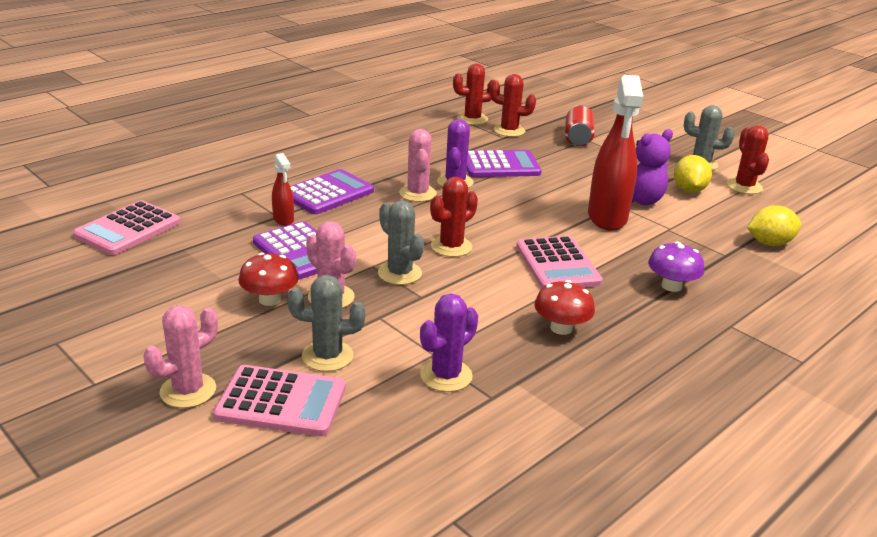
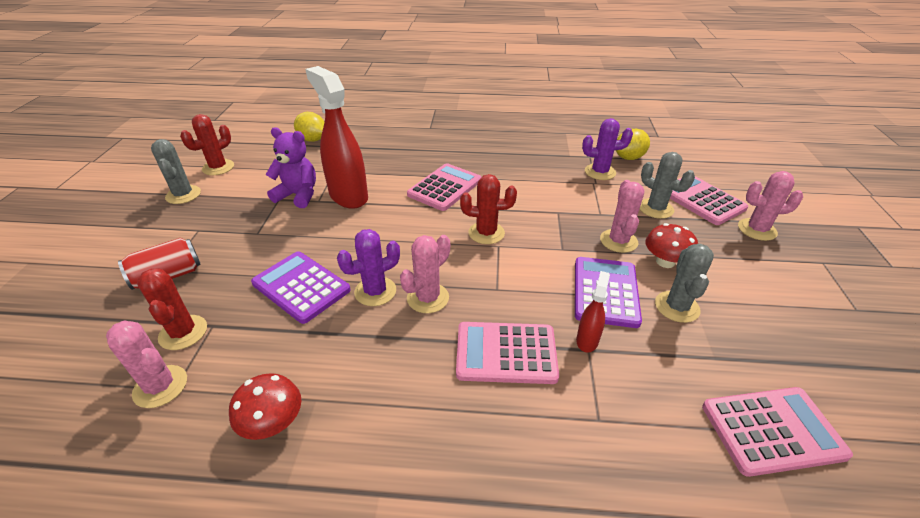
camera: 130 degrees left, 10 degrees up
purple calculator [290,169,374,214] -> pink calculator [456,322,559,384]
grey cactus [378,200,424,285] -> grey cactus moved to [655,243,714,323]
red cactus [453,63,495,125] -> pink cactus [106,320,187,408]
red mushroom [534,280,595,335] -> red mushroom moved to [229,373,301,440]
red spray bottle [588,75,644,230] -> red spray bottle turned 90 degrees counterclockwise [305,66,368,209]
purple mushroom [648,242,704,292] -> none
yellow lemon [674,155,712,193] -> yellow lemon moved to [616,129,650,160]

